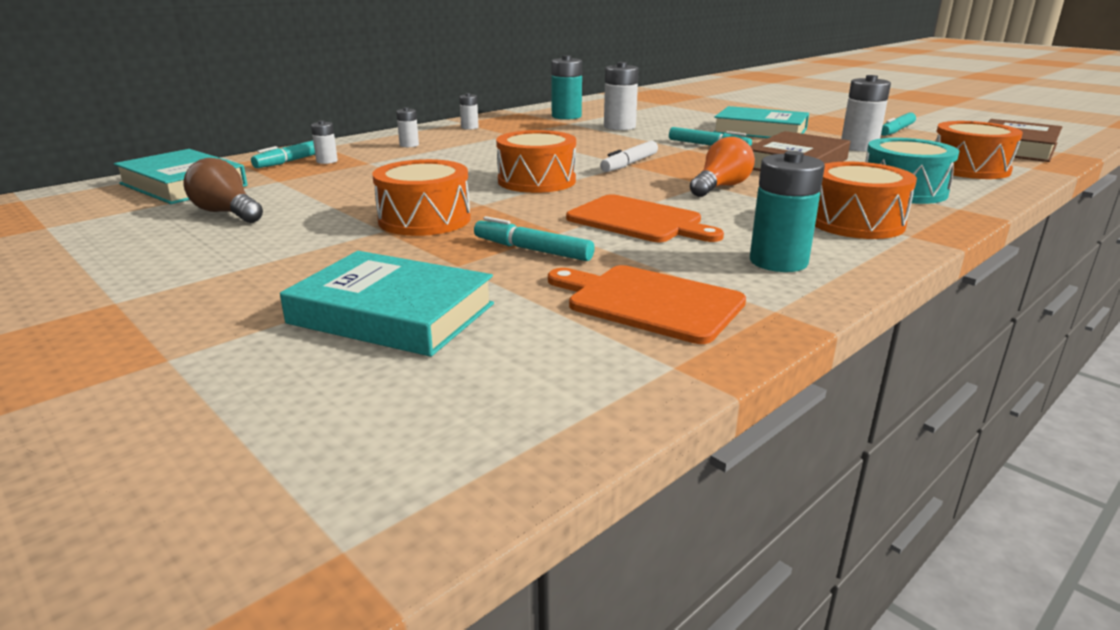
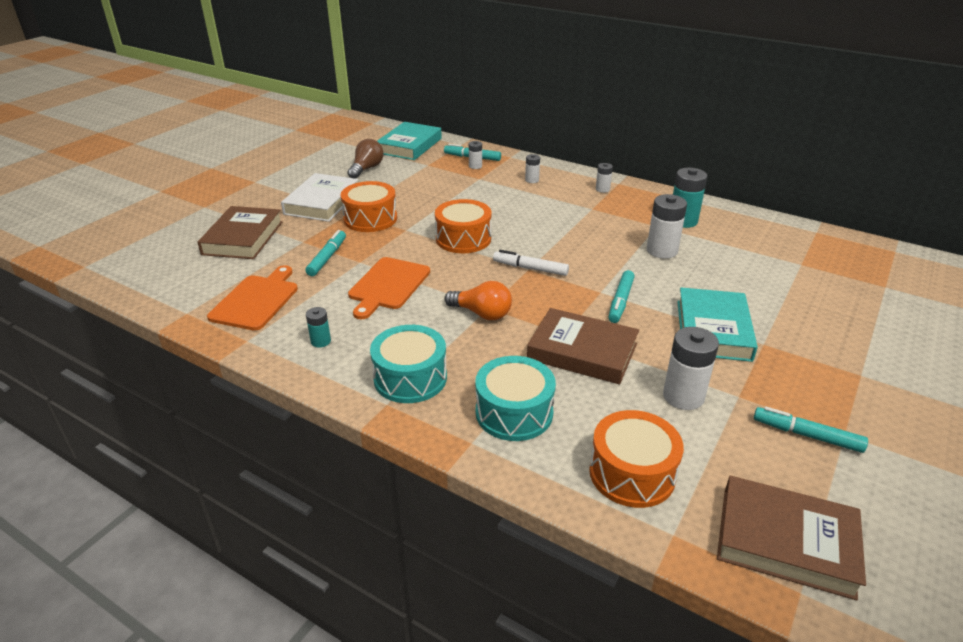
camera: 75 degrees right, 10 degrees up
turquoise book [280,251,494,357] -> brown book [197,206,283,259]
turquoise battery [750,151,825,272] -> turquoise battery [306,307,331,348], size x0.54
orange drum [815,162,917,239] -> turquoise drum [370,325,447,403]
none -> white book [281,173,358,222]

